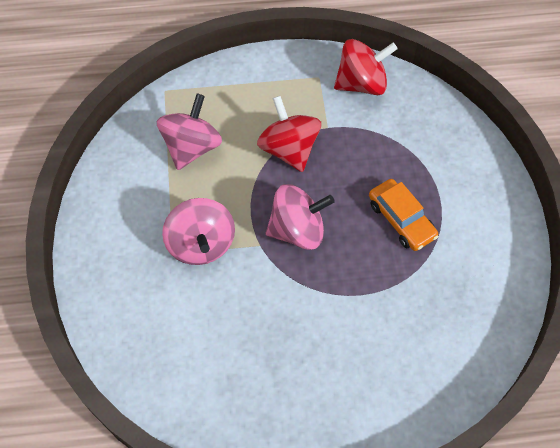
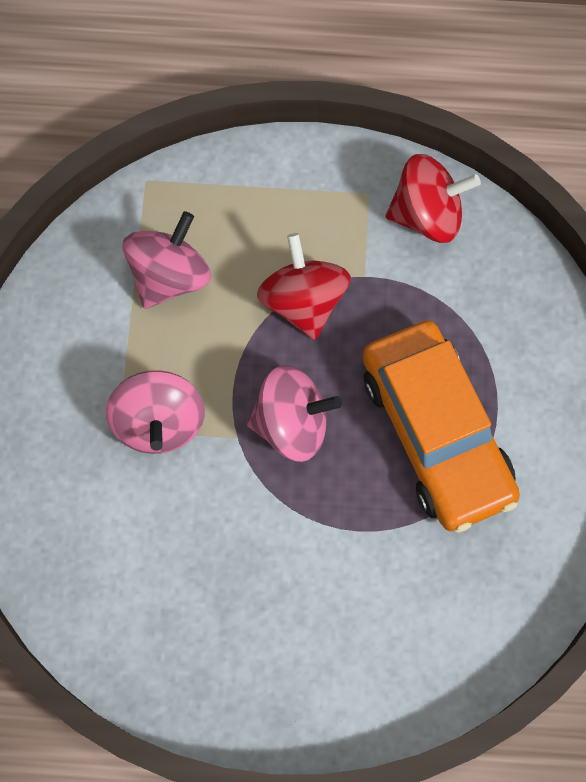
camera: 10 degrees right, 10 degrees up
orange car [369,179,438,251] -> orange car [363,320,520,532], size x1.91

